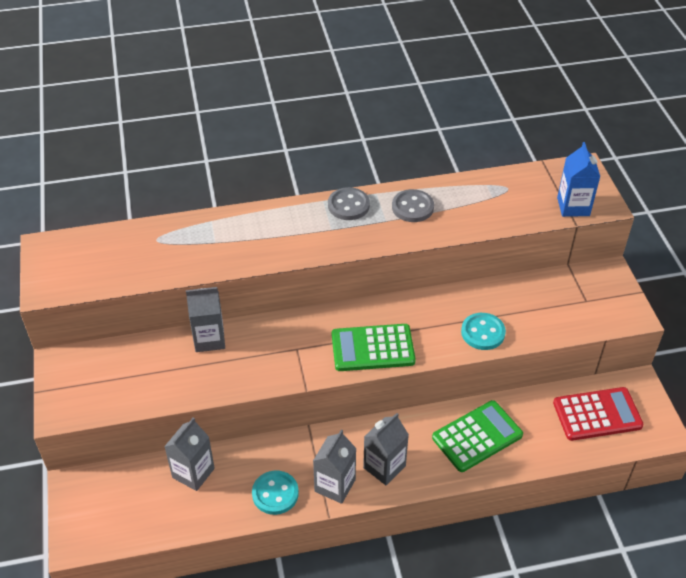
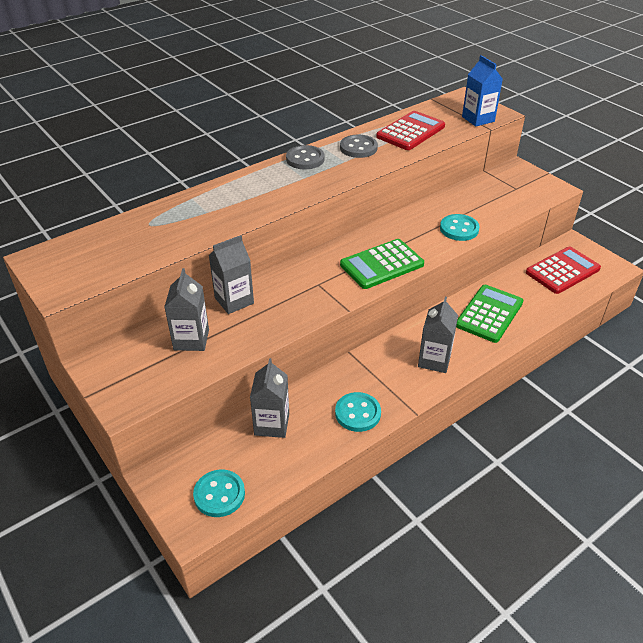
camera: 25 degrees left, 5 degrees down
grey carton [313,430,357,504] -> grey carton moved to [164,268,209,351]
none -> turquoise button [193,469,245,517]
none -> red calculator [376,111,445,150]

